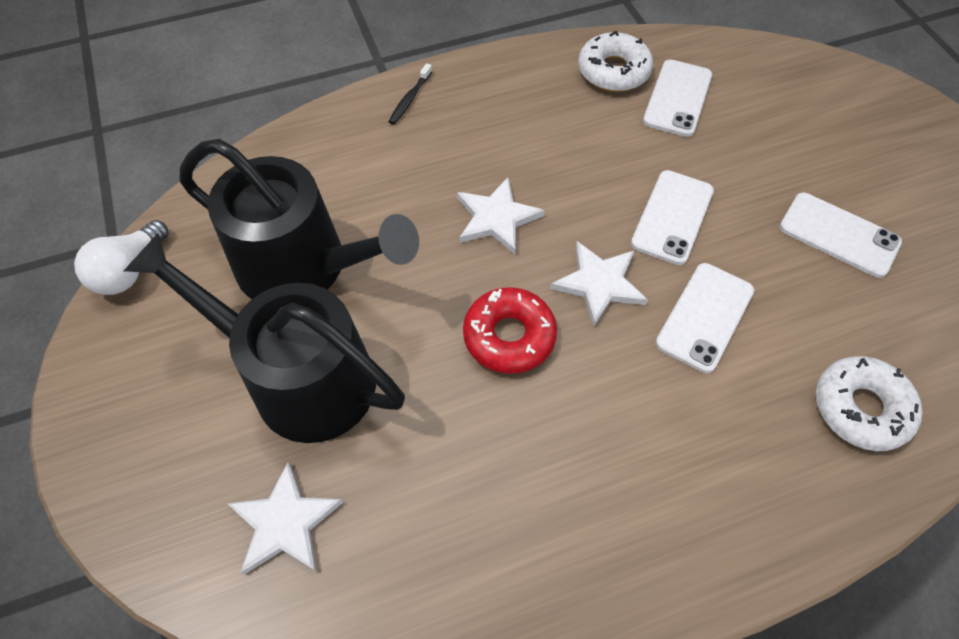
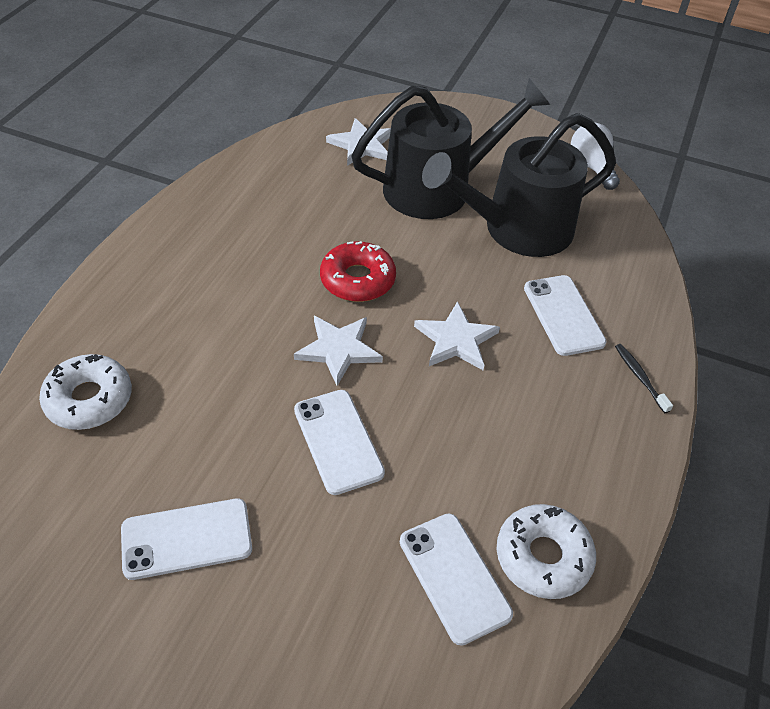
camera: 130 degrees right, 10 degrees down
white phone [656,263,754,373] -> white phone moved to [524,275,607,356]

